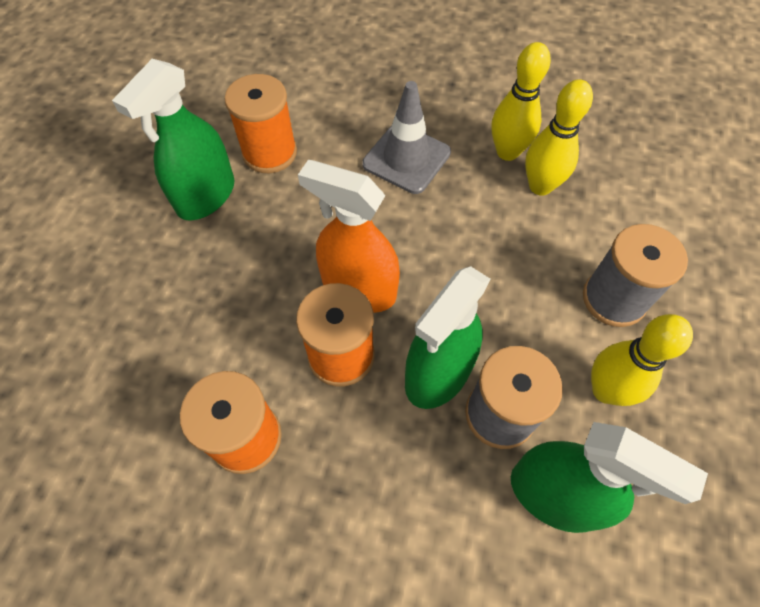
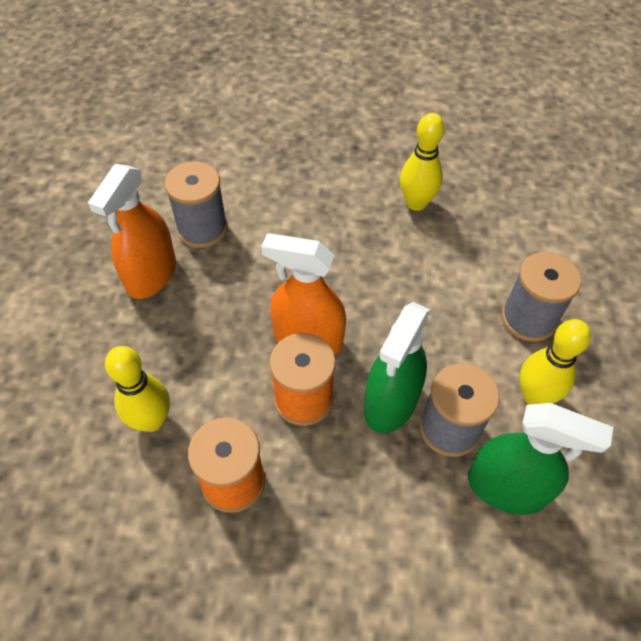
camera: 10 degrees left, 5 degrees down
green spray bottle [112,59,234,221] -> orange spray bottle [88,164,176,299]
orange spool [225,74,297,173] -> grey spool [165,161,228,248]
grey traffic cone [362,81,451,194] -> none
yellow bowling pin [525,79,593,196] -> yellow bowling pin moved to [105,346,170,432]

